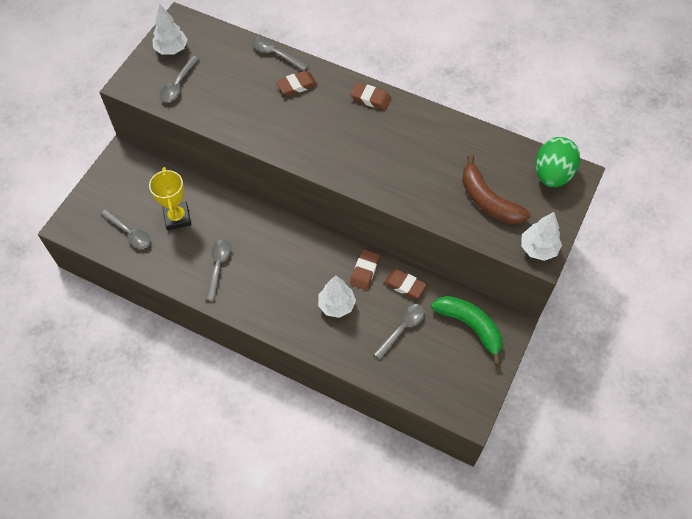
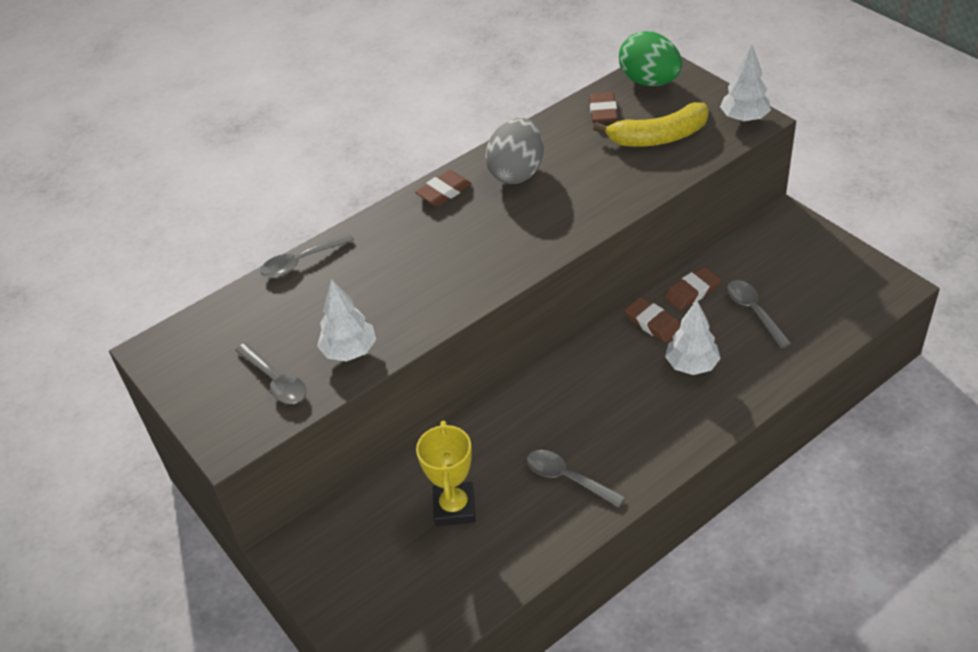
camera: 60 degrees left, 15 degrees down
grey spoon [100,209,151,249] -> none
yellow trophy [149,167,191,230] -> yellow trophy turned 75 degrees clockwise [416,421,476,526]
white tree [152,4,188,55] -> white tree moved to [317,279,376,362]
brown eraser [276,71,317,96] -> brown eraser moved to [589,92,618,123]
green banana [431,296,502,365] -> none
brown banana [462,155,531,224] -> yellow banana [593,102,709,147]
none -> grey egg [485,118,544,184]

